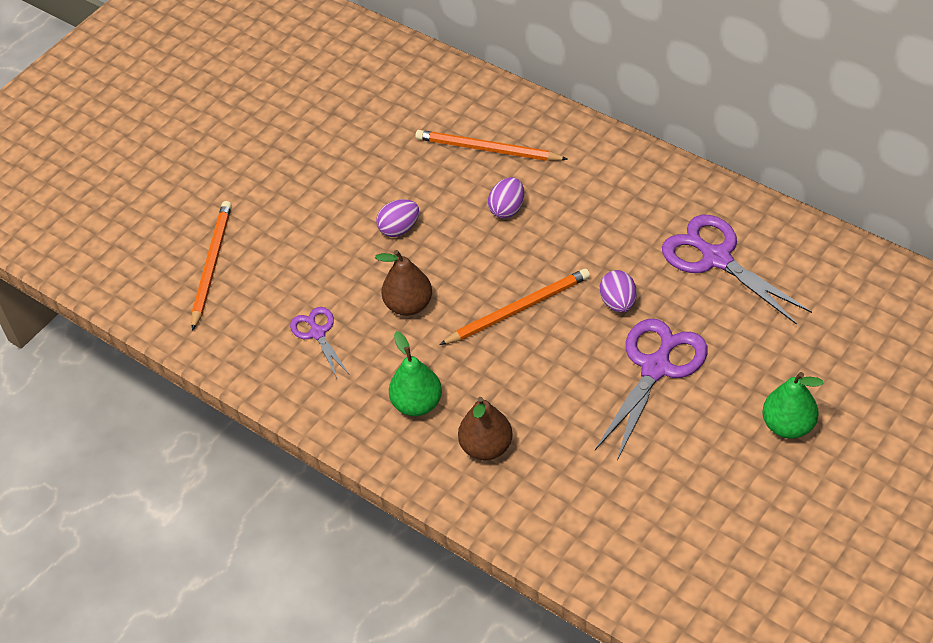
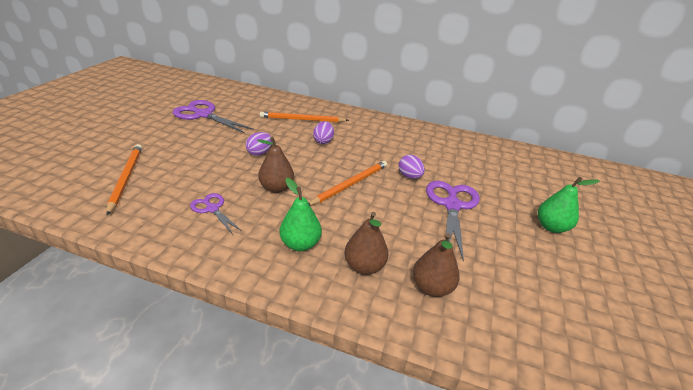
camera: 25 degrees left, 15 degrees down
purple scissors [662,215,812,325] -> purple scissors moved to [173,100,254,133]
none -> brown pear [413,233,460,297]

